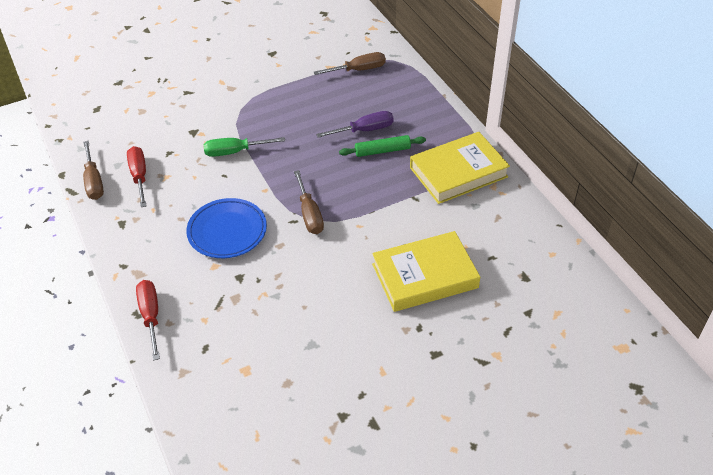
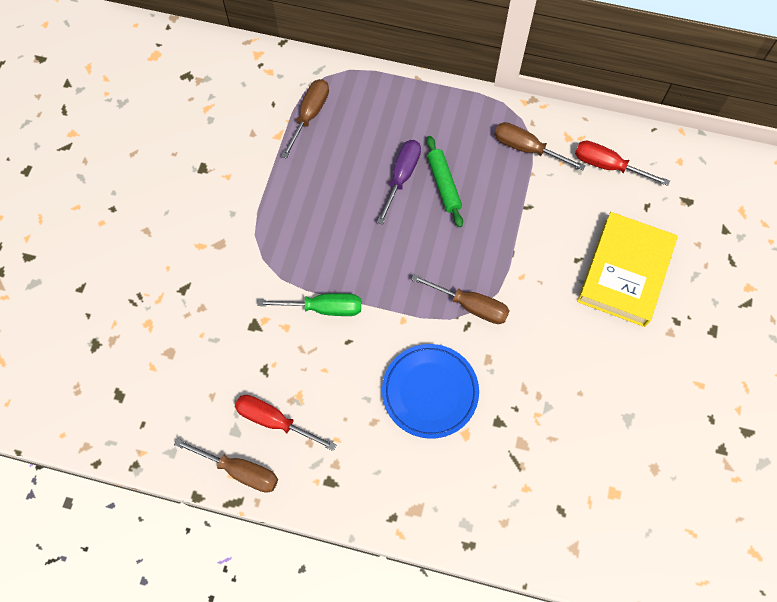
camera: 50 degrees left, 20 degrees up
red screwdriver [136,280,160,360] -> red screwdriver moved to [575,141,670,186]
green screwdriver [203,137,285,157] -> green screwdriver turned 120 degrees counterclockwise [257,293,361,316]
green rolling pin [339,135,426,157] -> green rolling pin turned 45 degrees counterclockwise [426,136,463,227]
yellow book [410,132,510,204] -> brown screwdriver [494,122,586,170]

